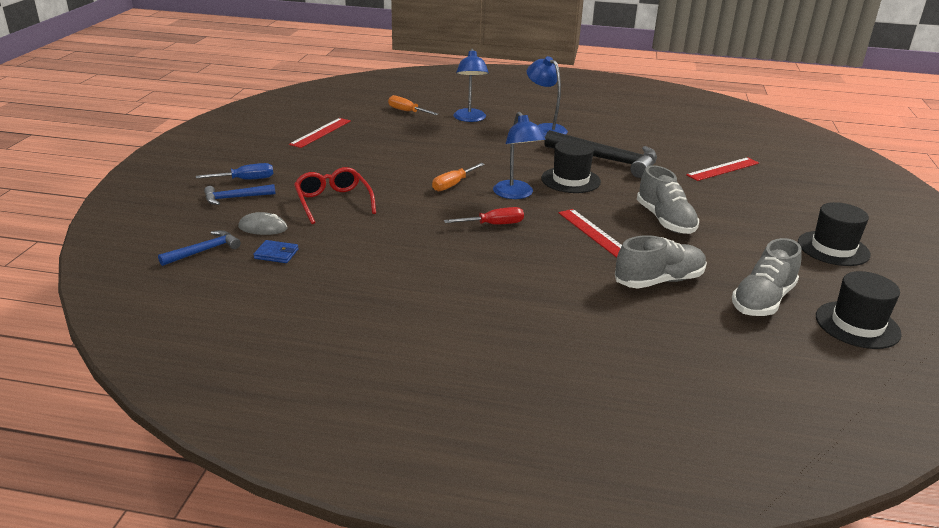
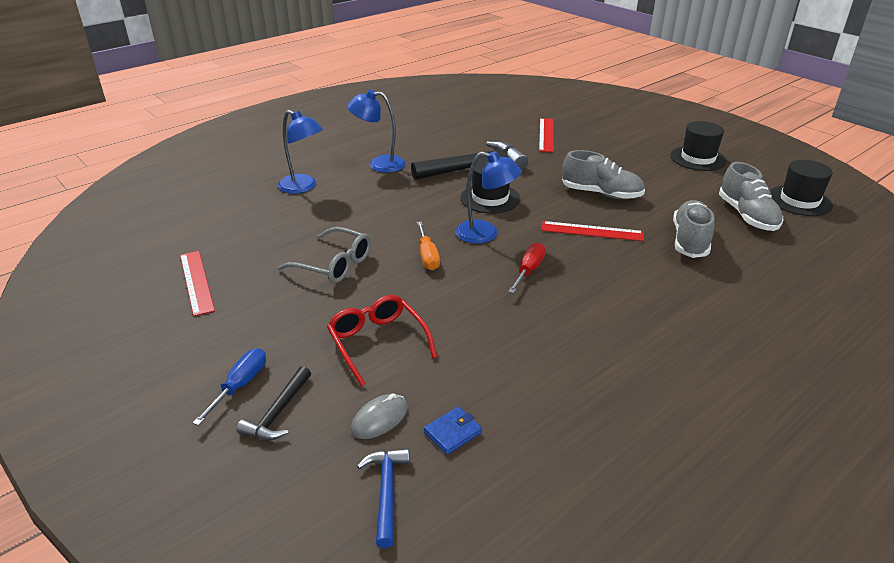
camera: 50 degrees left, 5 degrees up
blue hammer [204,184,276,205] -> black hammer [237,366,311,440]
red glasses [294,167,376,224] -> red glasses turned 45 degrees clockwise [327,295,437,387]
orange screwdriver [388,95,438,115] -> none
none -> grey glasses [277,227,371,283]

